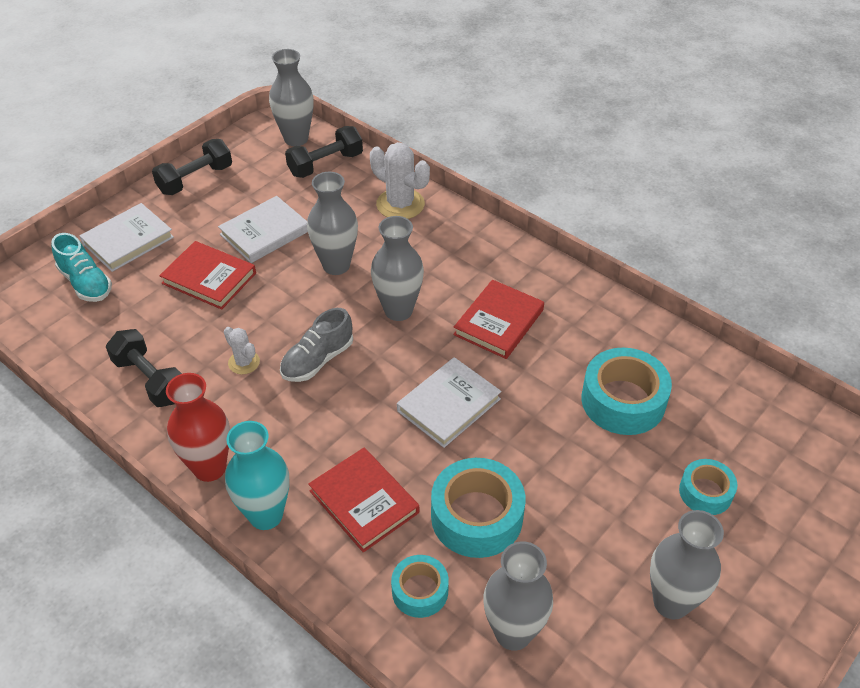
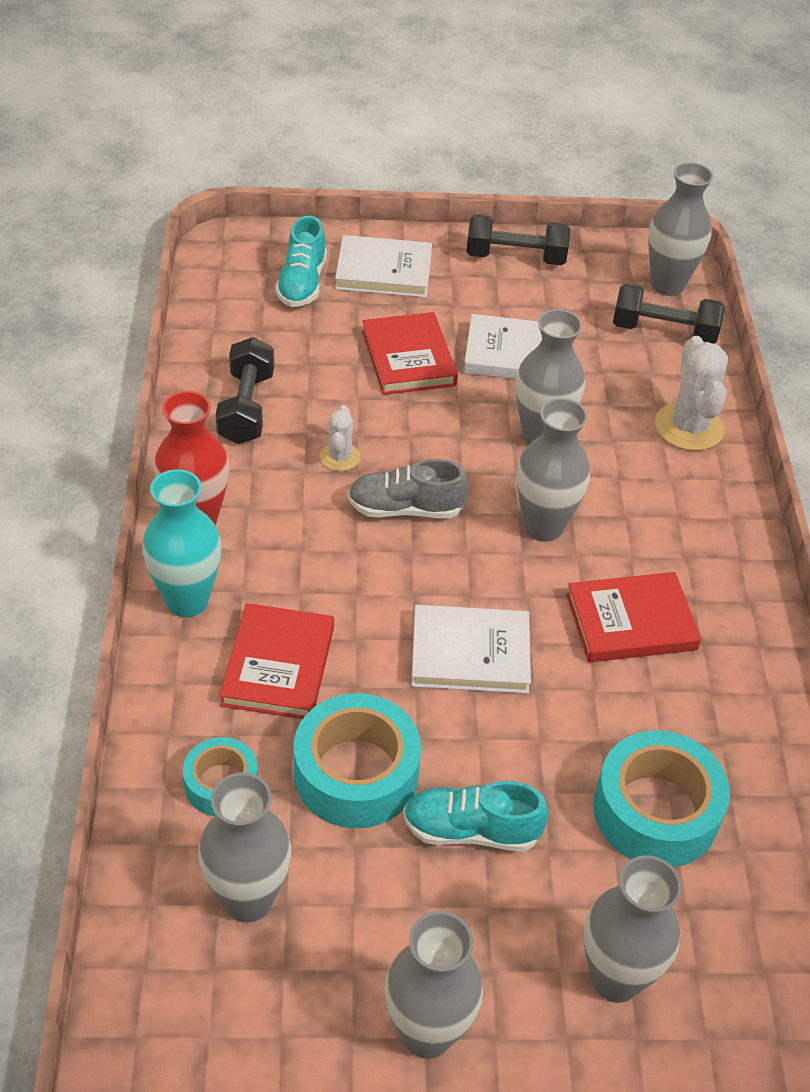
camera: 45 degrees right, 0 degrees up
turquoise tape [679,459,737,515] -> grey vase [584,855,682,1003]
none -> turquoise shoe [403,781,549,852]

